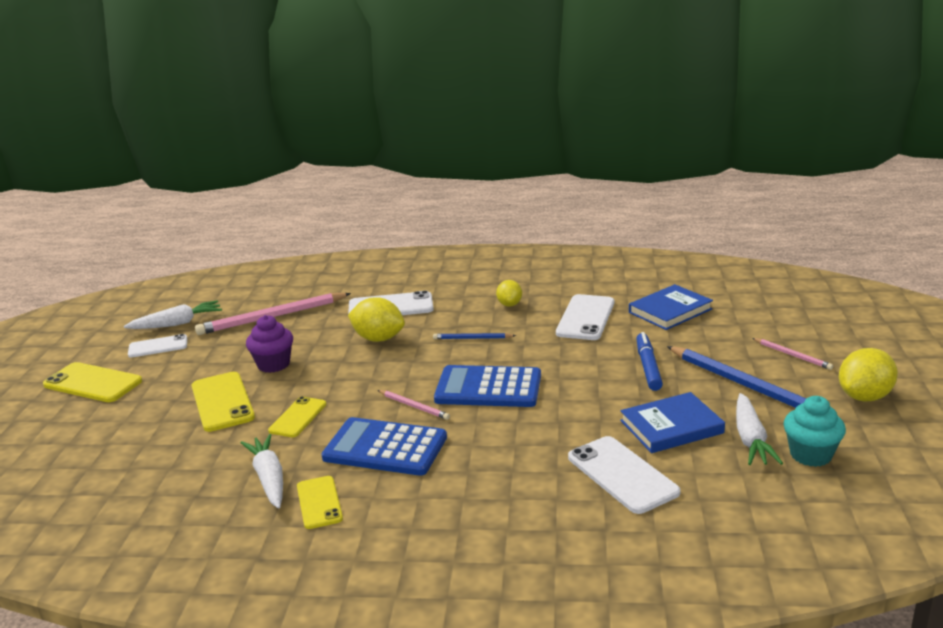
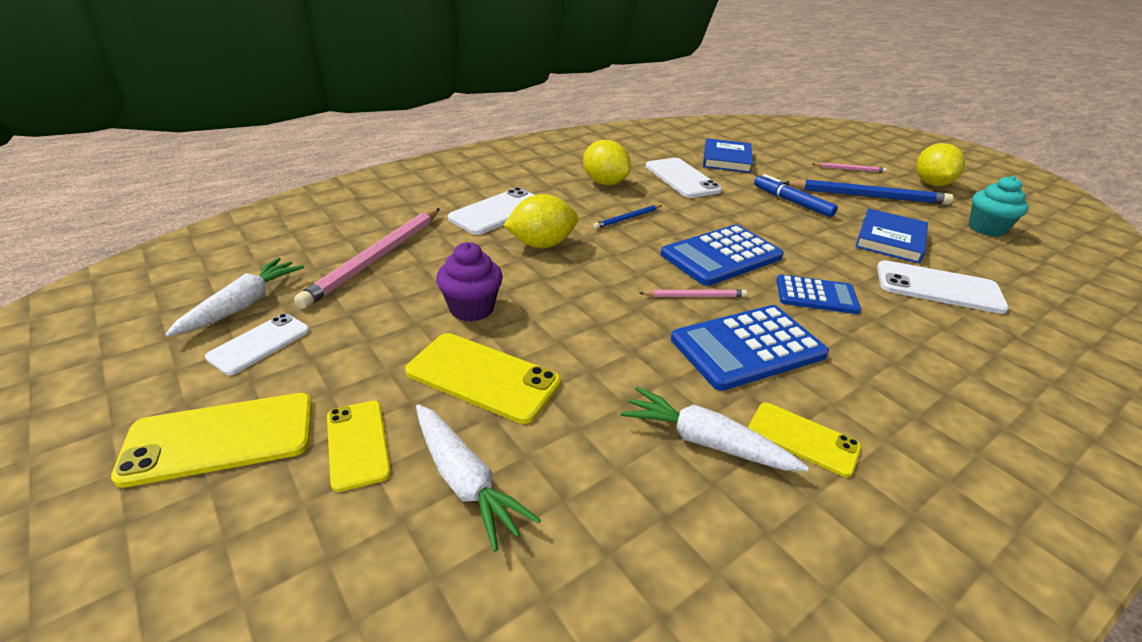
camera: 45 degrees left, 10 degrees up
yellow phone [268,396,327,437] -> yellow phone moved to [327,401,391,492]
yellow lemon [496,280,522,307] -> yellow lemon [583,140,631,185], size x1.61
white carrot [736,393,783,465] -> white carrot moved to [416,404,541,552]
none -> blue calculator [777,274,861,314]

